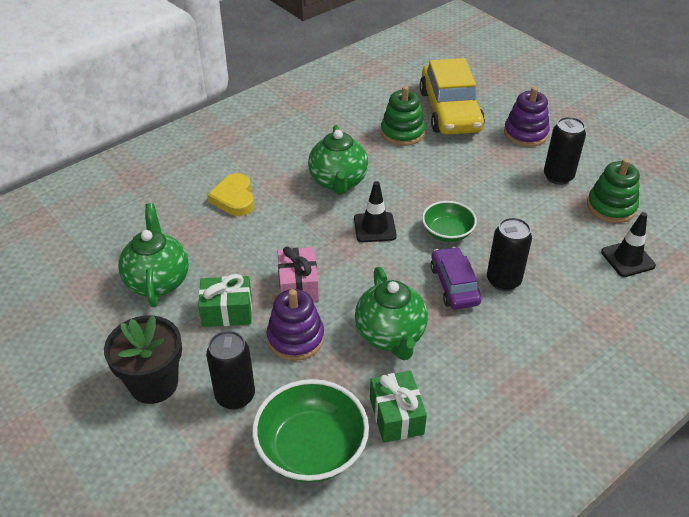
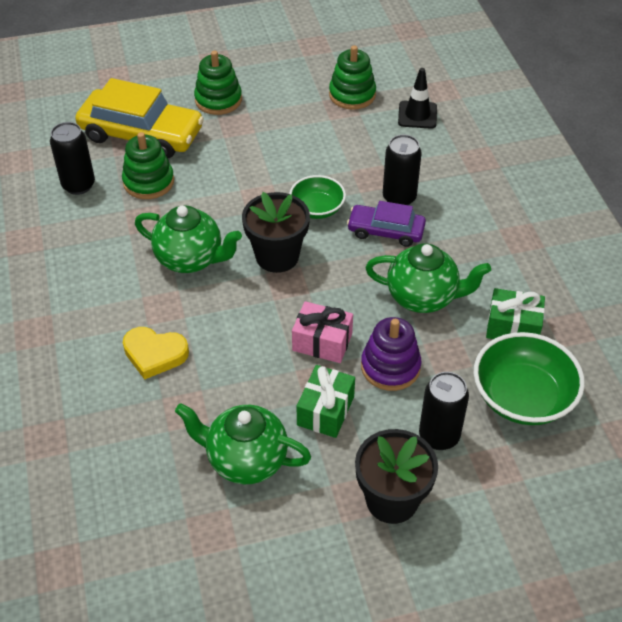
camera: 65 degrees left, 5 degrees up
black traffic cone [354,181,397,242] -> black flower pot [242,192,310,273]
purple stacking toy [504,87,550,147] -> green stacking toy [194,51,242,115]
black can [544,117,586,185] -> black can moved to [50,122,95,195]

